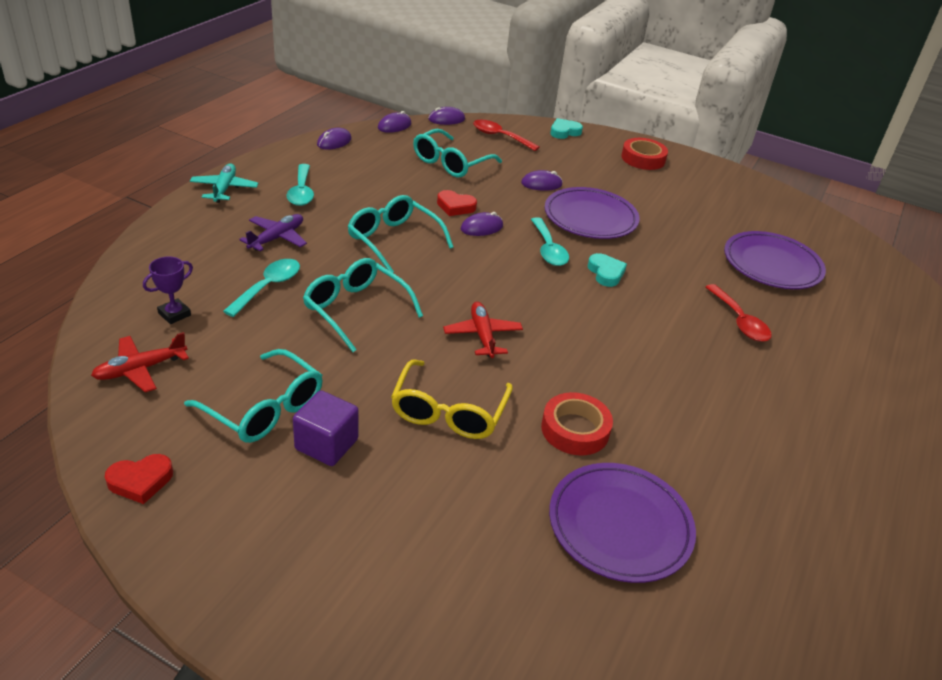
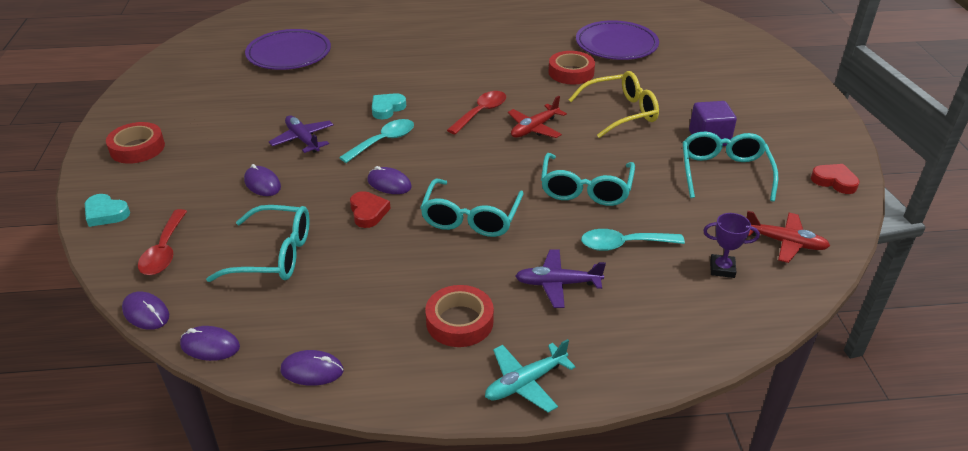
camera: 120 degrees left, 0 degrees up
turquoise spoon [287,164,314,206] -> red tape [425,285,494,347]
purple plate [545,187,640,239] -> purple plane [269,115,334,153]
red spoon [706,284,771,342] -> red spoon moved to [447,91,506,135]

